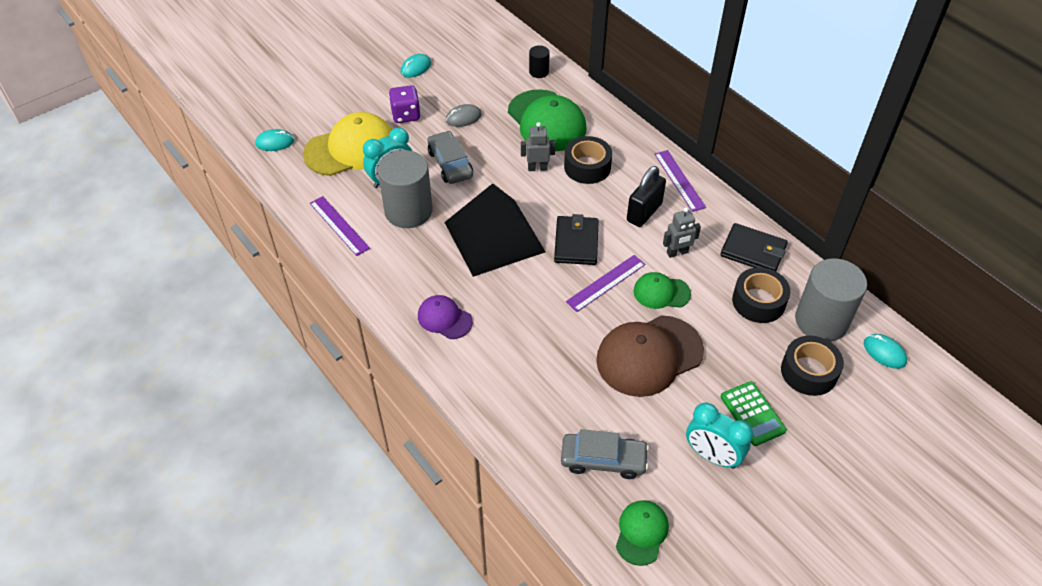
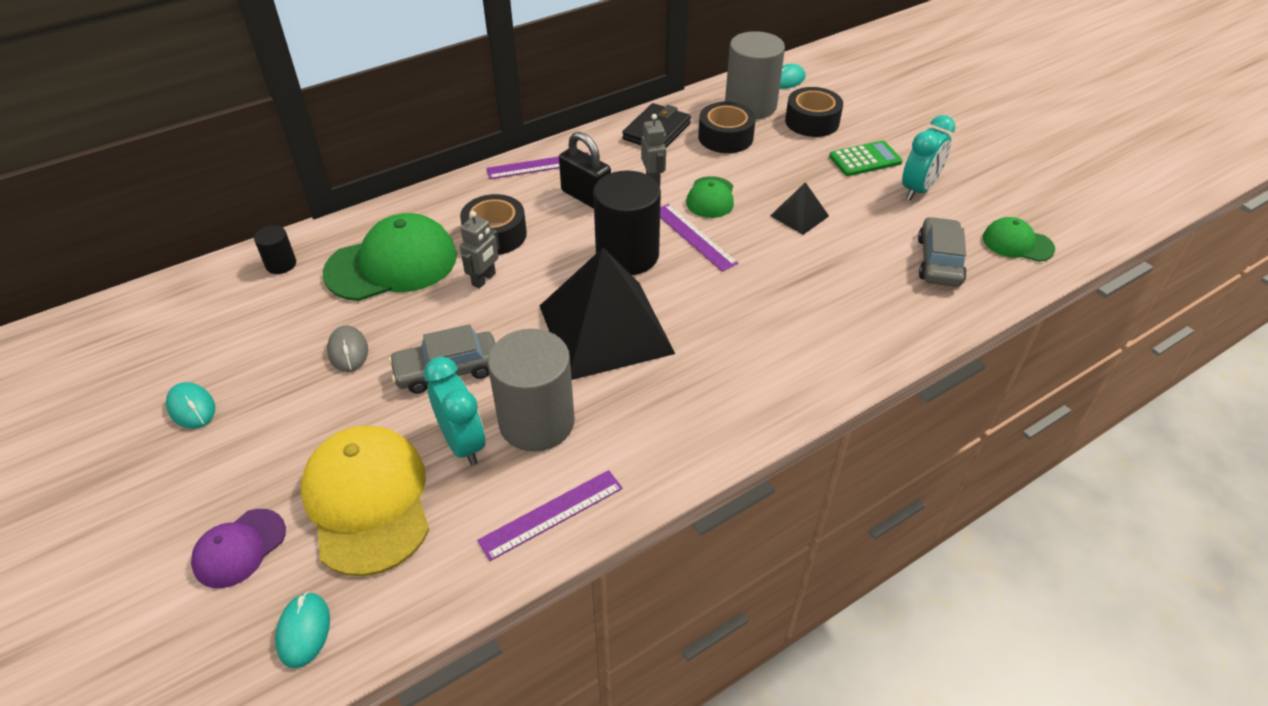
camera: 85 degrees left, 5 degrees down
purple dice [389,85,421,123] -> none
purple cap [418,295,473,339] -> purple cap moved to [191,509,286,588]
grey robot [521,122,555,171] -> grey robot turned 150 degrees counterclockwise [460,211,499,289]
black wallet [554,214,599,265] -> black cylinder [593,170,661,275]
brown cap [596,315,704,397] -> black pyramid [770,182,829,235]

